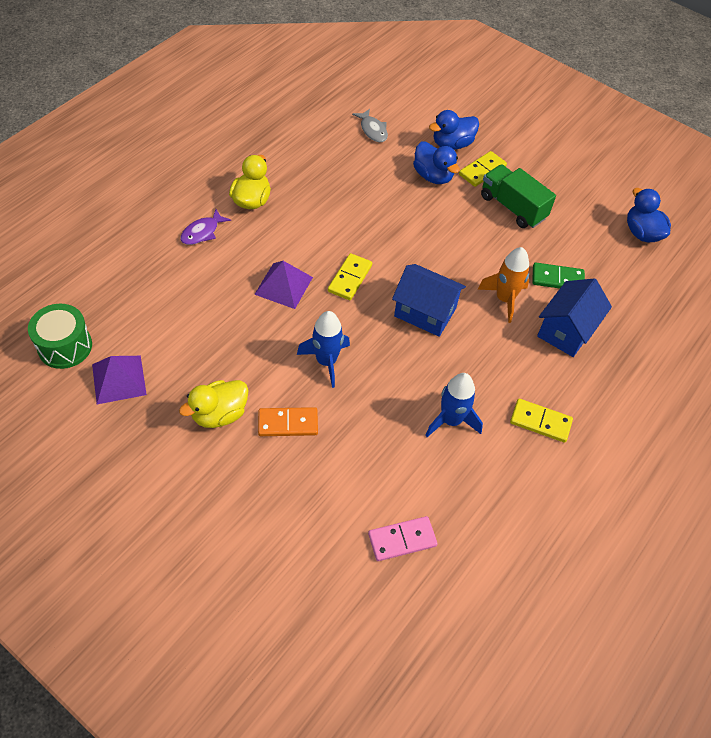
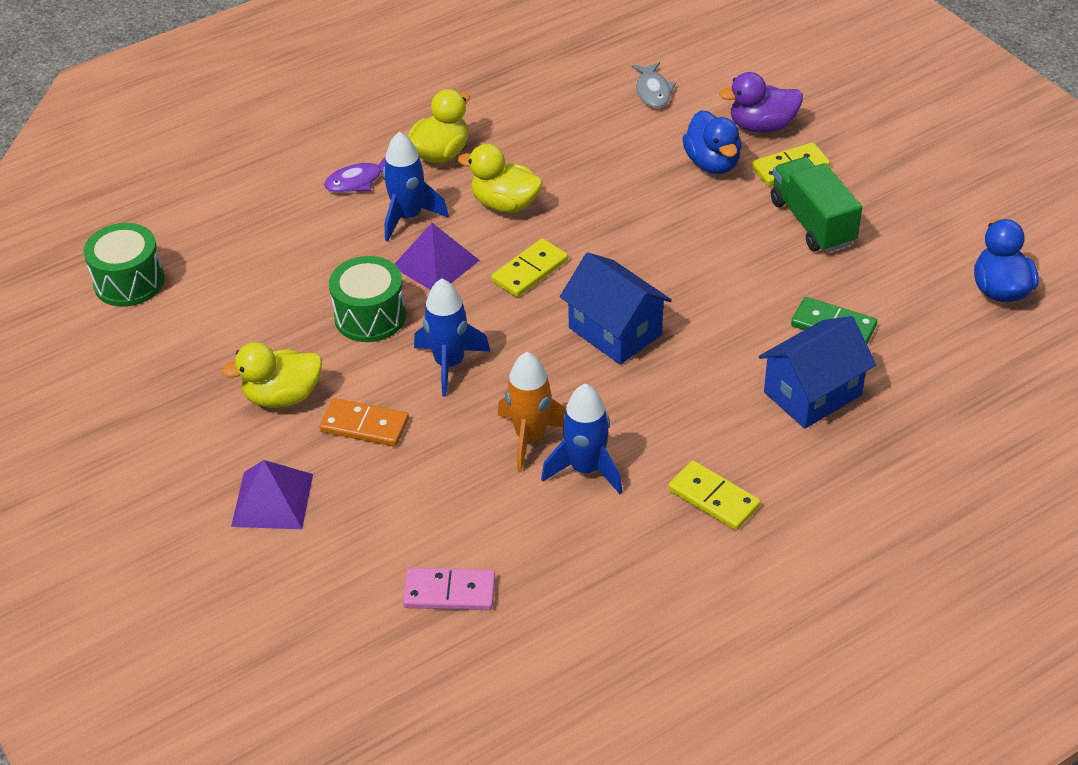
camera: 25 degrees right, 10 degrees down
purple pyramid [92,356,147,404] -> purple pyramid moved to [231,460,313,529]
blue duck [429,110,479,150] -> purple duck [719,72,803,133]
orange rocket [477,247,529,323] -> orange rocket moved to [498,352,566,472]
none -> green drum [329,256,406,342]
none -> blue rocket [383,132,449,241]
none -> yellow duck [458,144,543,213]

